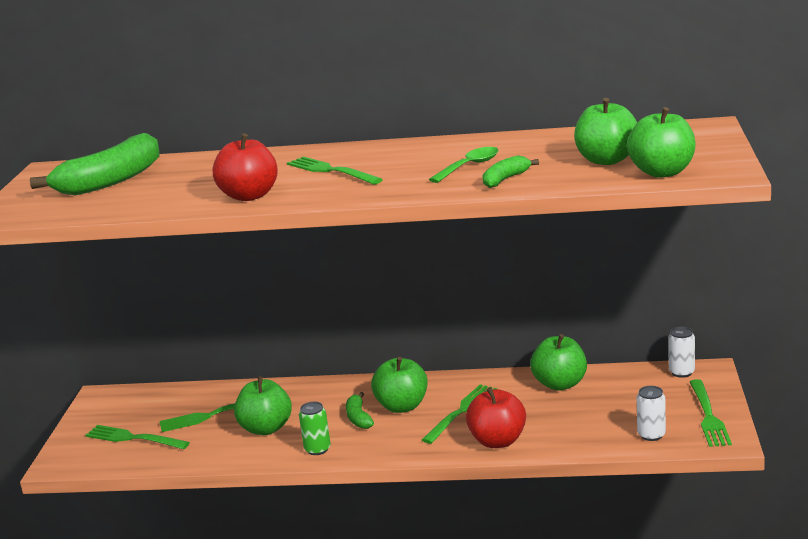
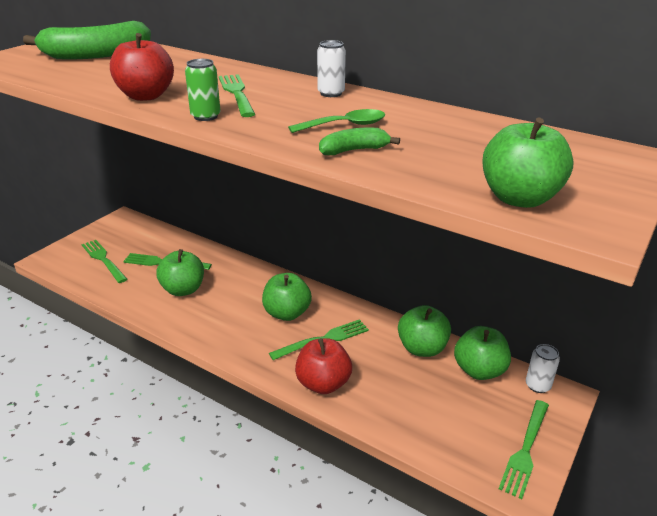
camera: 25 degrees right, 10 degrees up
green can [299,402,331,455] -> green can moved to [185,59,221,121]
green banana [346,392,374,429] -> none
green apple [574,98,637,165] -> green apple moved to [454,326,511,380]
white can [637,386,666,441] -> white can moved to [317,40,346,97]

